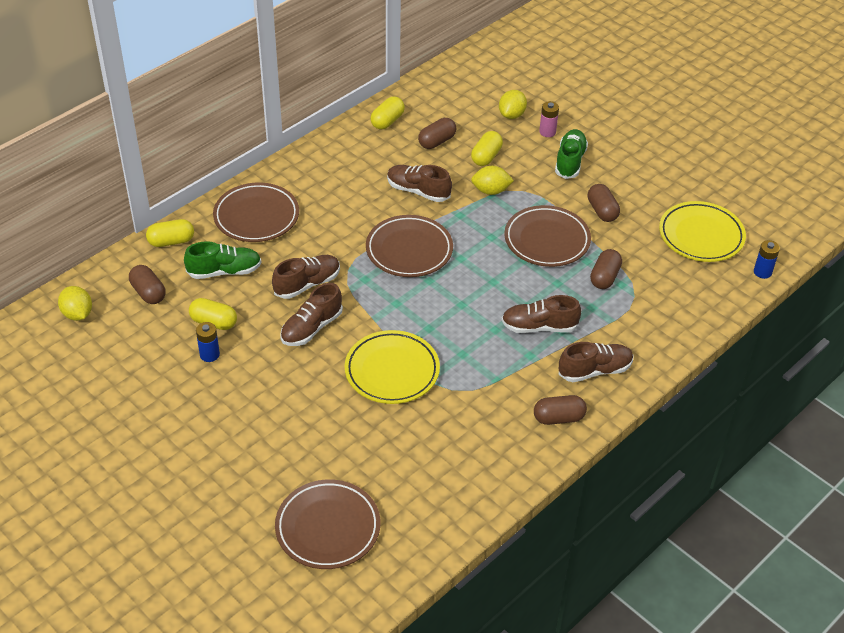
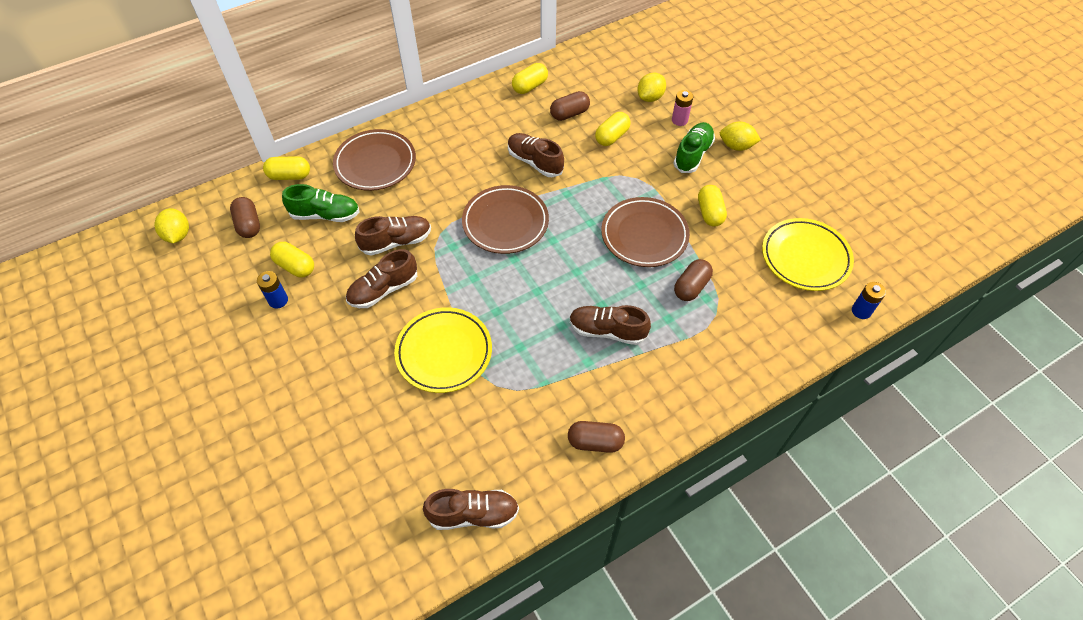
camera: 15 degrees right, 10 degrees up
brown plate [275,480,380,569] -> none
yellow lemon [471,166,514,195] -> yellow lemon moved to [720,121,761,151]
brown shoe [559,342,633,382] -> brown shoe moved to [423,489,519,530]
brown capsule [588,184,620,222] -> yellow capsule [698,185,727,227]

